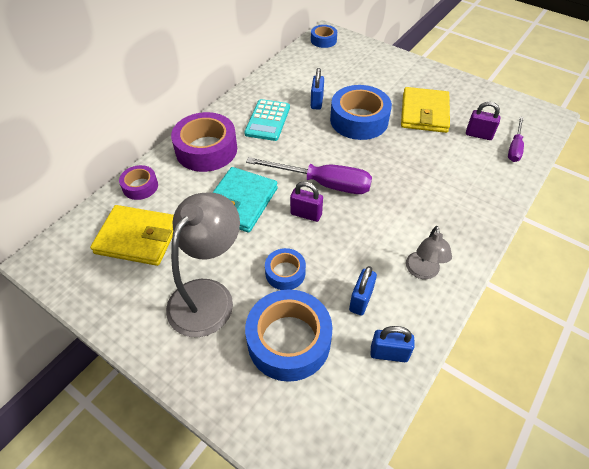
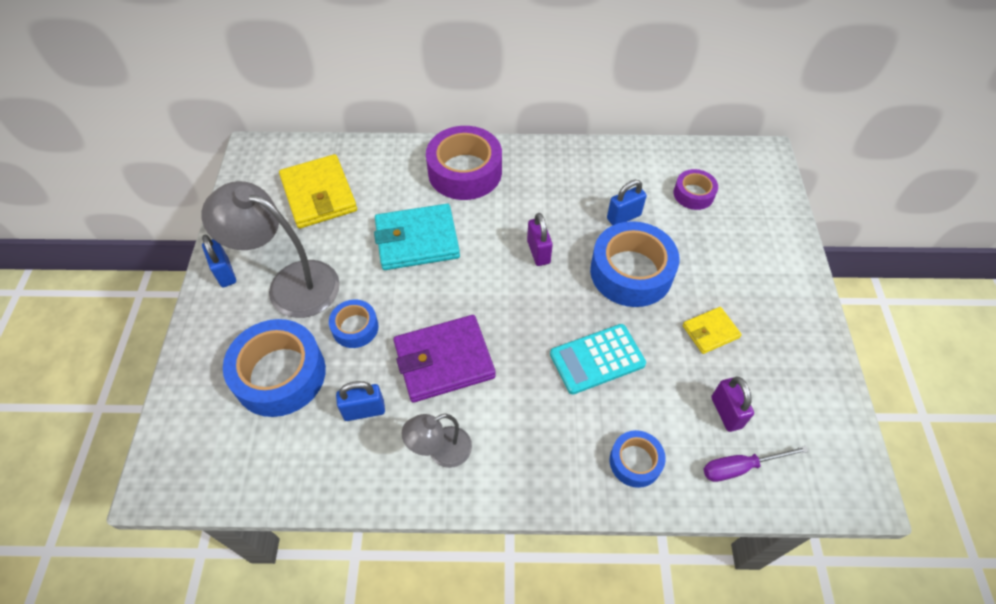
camera: 55 degrees right, 5 degrees up
purple tape [119,165,158,200] -> purple tape moved to [674,169,718,210]
grey lamp [166,193,240,337] -> grey lamp turned 150 degrees counterclockwise [202,181,340,318]
turquoise calculator [244,99,290,141] -> turquoise calculator moved to [550,324,646,394]
purple screwdriver [246,157,372,194] -> none
purple padlock [290,181,323,222] -> purple padlock moved to [527,213,553,266]
blue tape [311,25,337,48] -> blue tape moved to [610,430,666,488]
blue padlock [371,326,414,362] -> blue padlock moved to [202,234,236,287]
yellow wallet [401,87,450,133] -> yellow wallet [683,307,742,354], size x0.54
none -> purple wallet [393,315,496,403]

